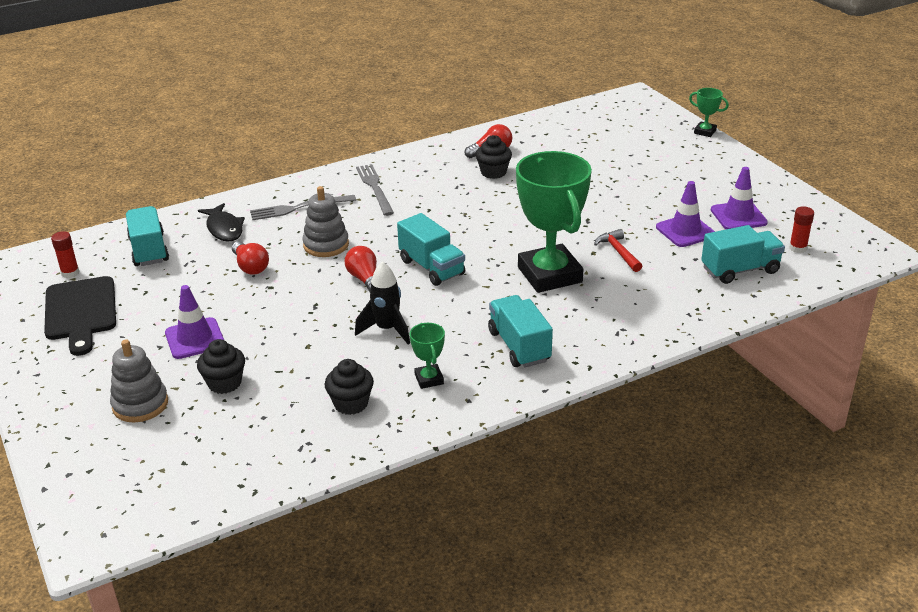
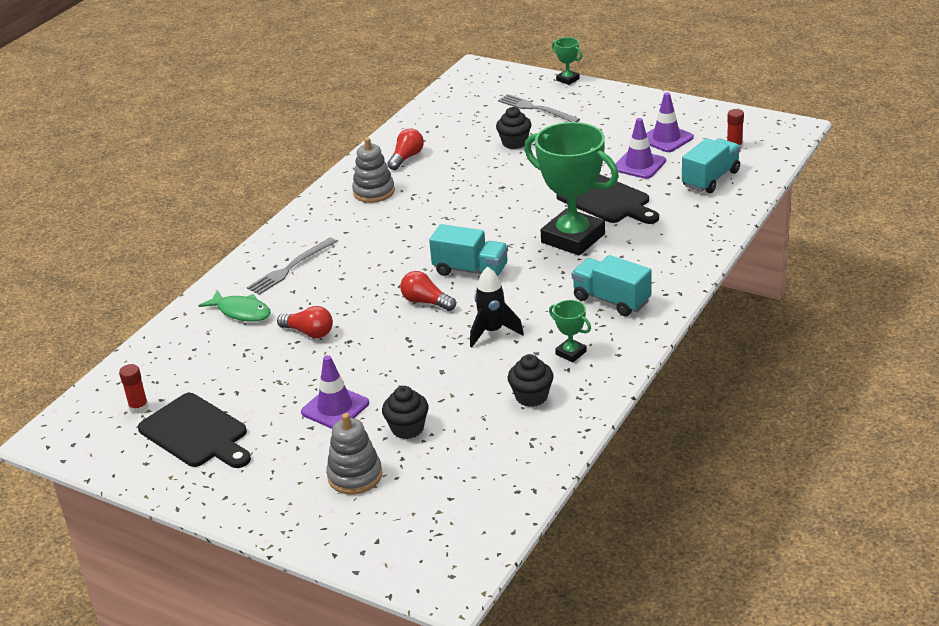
camera: 30 degrees left, 0 degrees up
turquoise truck [126,206,169,266] -> none
black fish [198,203,245,242] -> green fish [198,290,271,322]
grey stacking toy [303,186,349,257] -> grey stacking toy moved to [352,137,395,203]
grey fork [356,164,394,216] -> grey fork moved to [498,94,580,122]
black cupcake [475,135,512,179] -> black cupcake moved to [496,107,531,149]
red hammer [594,229,642,272] -> black cutting board [556,174,659,224]
green trophy [689,88,729,137] -> green trophy turned 45 degrees clockwise [552,37,582,85]

